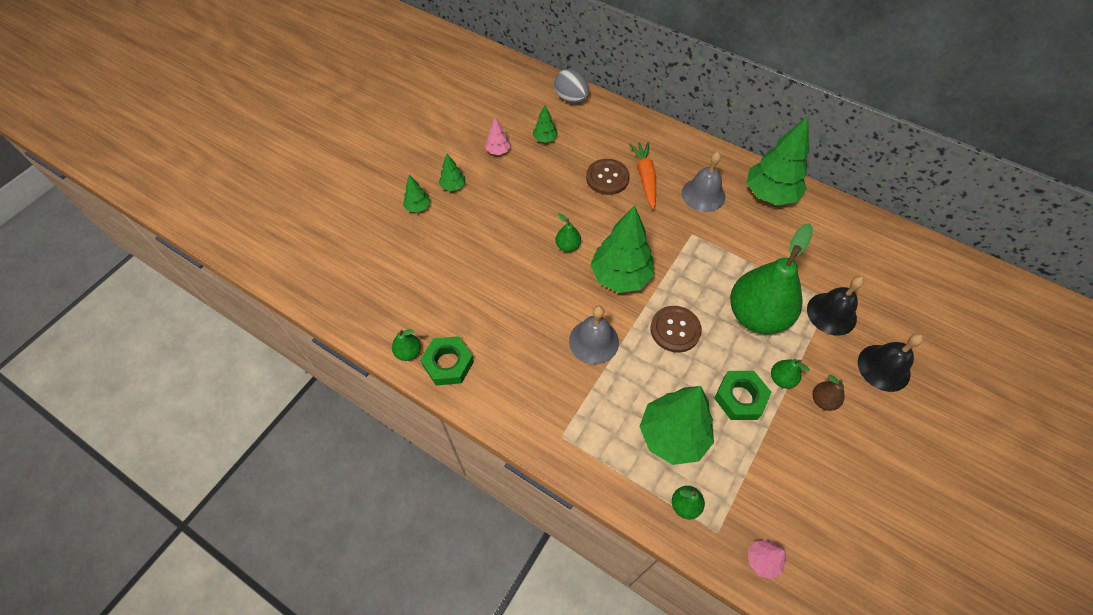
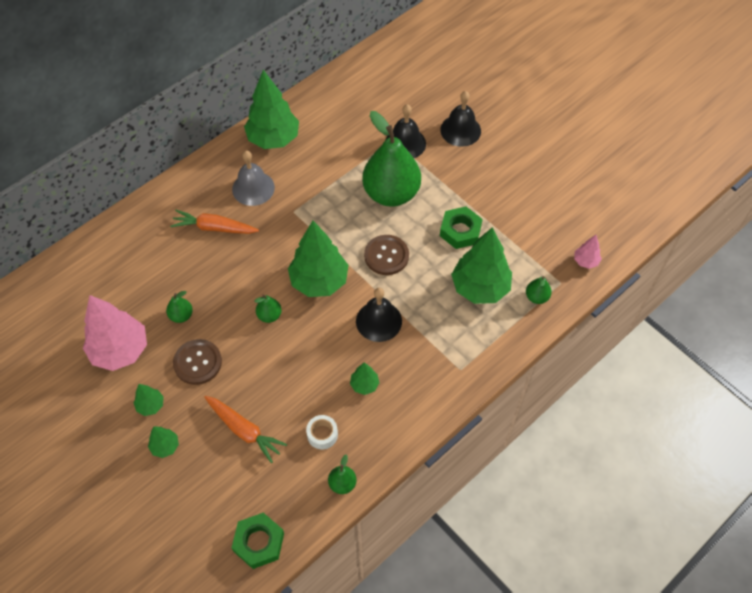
camera: 75 degrees left, 0 degrees up
green nut [420,336,474,386] -> green nut moved to [232,513,284,569]
pink tree [485,117,511,155] -> pink tree [83,295,147,371], size x2.17
green tree [533,105,558,143] -> green tree moved to [350,362,379,395]
grey egg [554,69,589,103] -> none
grey bell [569,306,619,364] -> black bell [356,288,402,342]
brown button [586,159,630,195] -> brown button moved to [173,339,222,385]
green pear [771,359,810,389] -> green pear moved to [166,291,193,323]
brown pear [812,375,844,411] -> none
none -> orange carrot [204,396,287,463]
none -> white tape [306,415,338,449]

